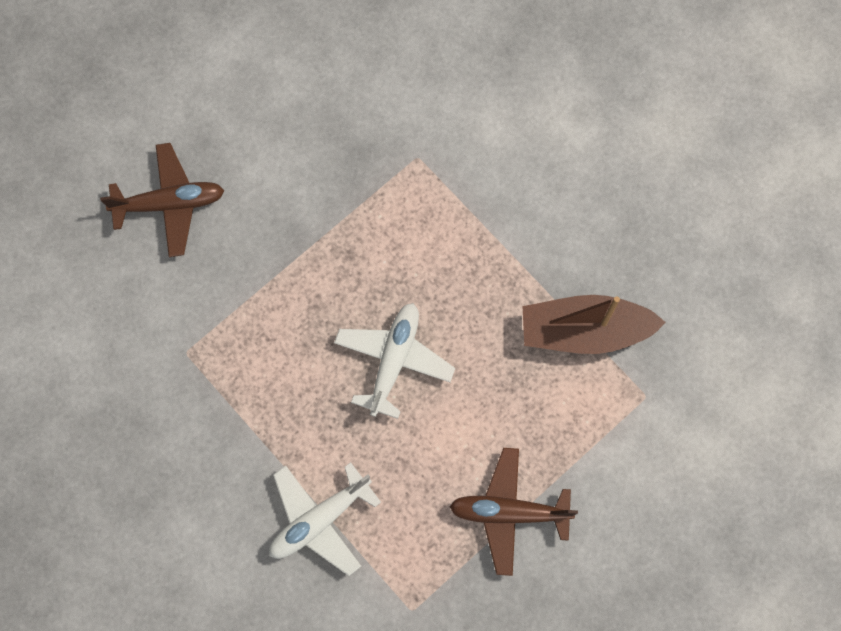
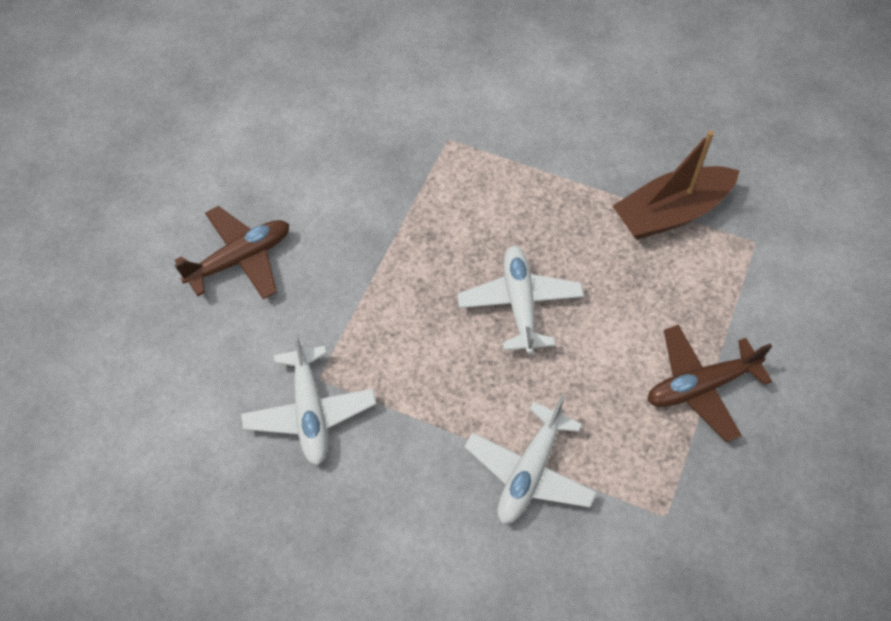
camera: 25 degrees left, 15 degrees down
none -> white plane [241,333,376,465]

